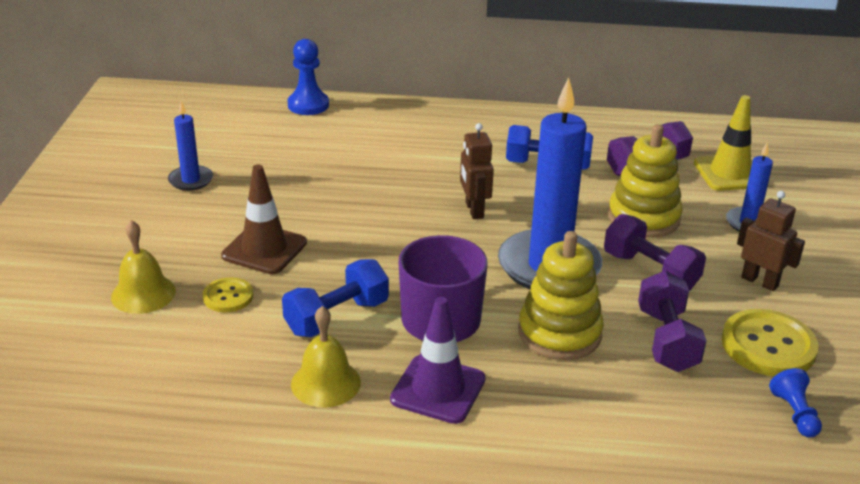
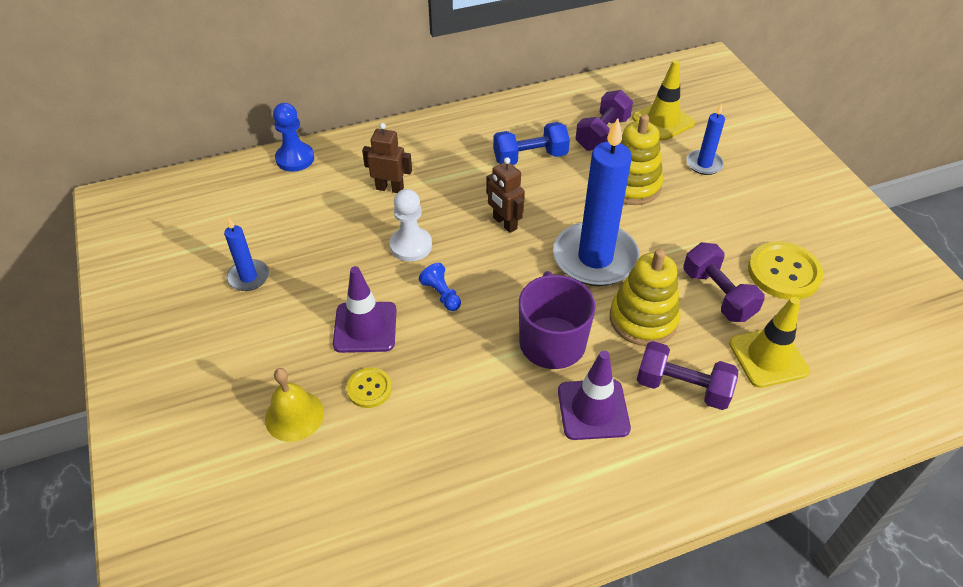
camera: 25 degrees left, 15 degrees up
brown traffic cone [221,165,307,274] -> purple traffic cone [333,266,396,353]
blue dumbbell [282,259,389,337] -> none
yellow bell [291,306,361,408] -> none
purple dumbbell [604,214,706,291] -> purple dumbbell moved to [637,341,738,410]
brown robot [737,191,805,291] -> brown robot moved to [362,123,412,193]
blue pawn [769,368,822,438] -> blue pawn moved to [419,263,461,311]
none -> white pawn [390,189,432,262]
none -> yellow traffic cone [729,297,810,388]

